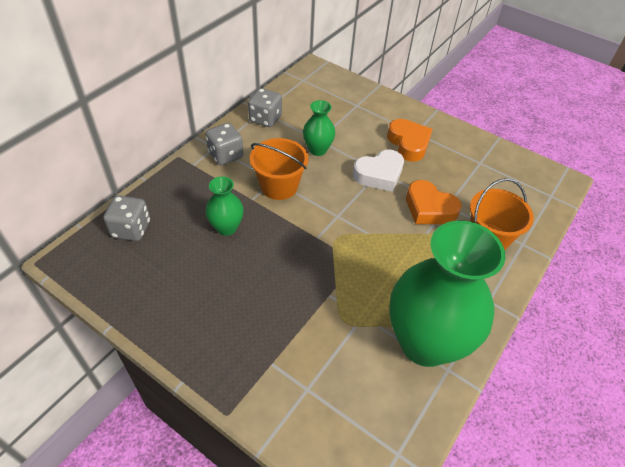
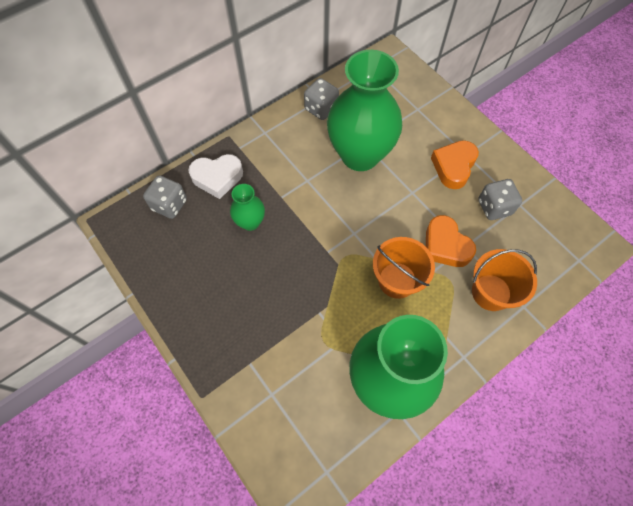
camera: 20 degrees right, 15 degrees up
grey dice [205,123,243,165] -> grey dice moved to [478,179,522,220]
orange bucket [250,138,308,200] -> orange bucket moved to [373,237,435,299]
green vase [303,100,335,156] -> green vase [327,50,402,171], size x2.20
white heart [353,149,404,192] -> white heart moved to [188,154,243,199]
orange heart [387,119,432,162] -> orange heart turned 150 degrees counterclockwise [431,140,479,189]

